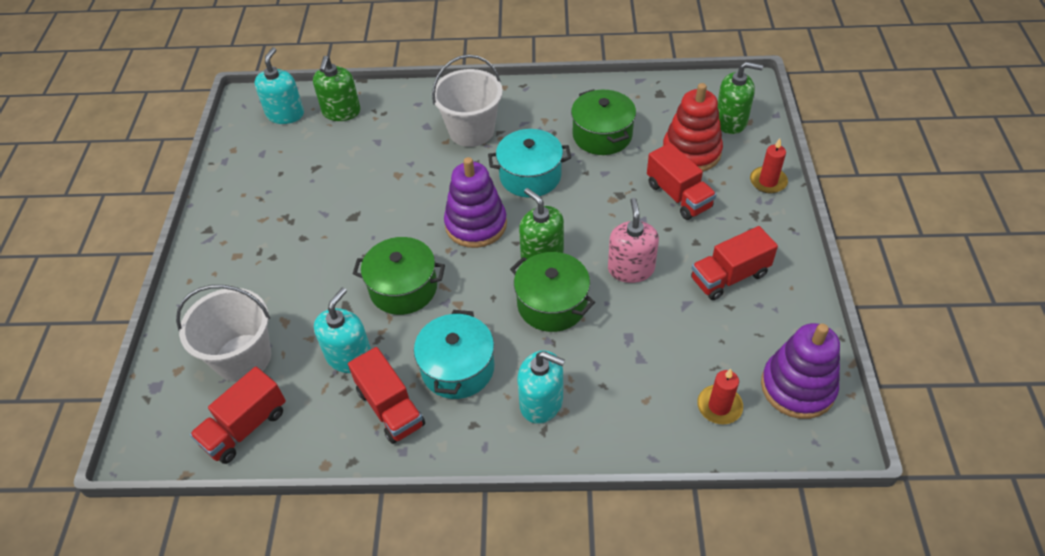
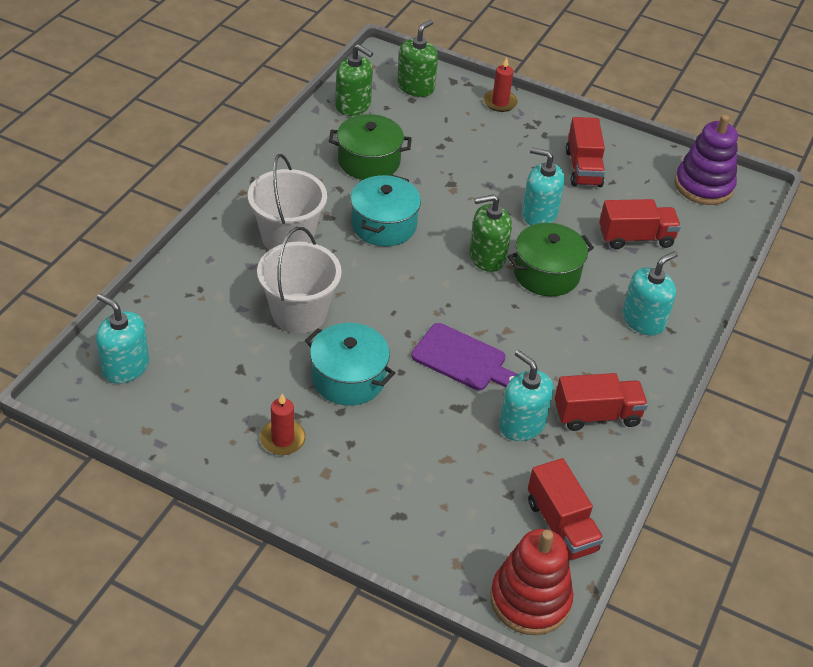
camera: 70 degrees left, 5 degrees down
white bucket [176,285,271,382] -> white bucket moved to [257,227,342,334]
green soap dispenser [313,56,360,121] -> green soap dispenser moved to [335,44,373,116]
green pot [353,237,445,315] -> purple cutting board [411,323,517,390]
turquoise pot [414,310,494,399] -> turquoise pot moved to [305,323,395,406]
purple stacking toy [444,157,507,248] -> none
pink soap dispenser [608,198,659,283] -> turquoise soap dispenser [522,147,565,225]
red truck [647,143,717,220] -> red truck moved to [599,199,681,249]
red stacking toy [663,83,723,172] -> red stacking toy moved to [490,529,573,635]
red candle [697,369,743,424] -> red candle moved to [260,393,306,455]

